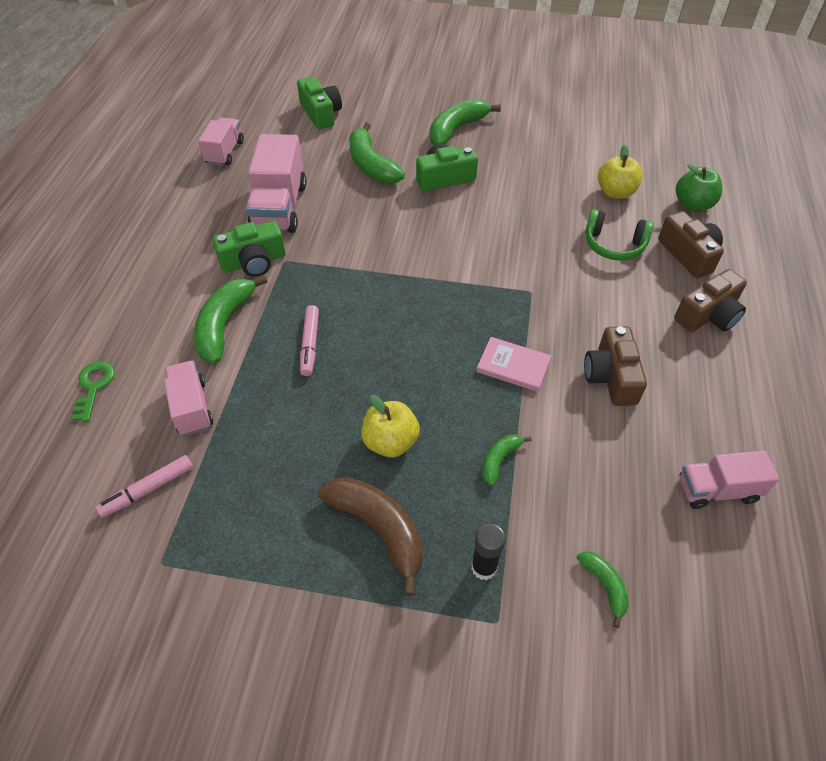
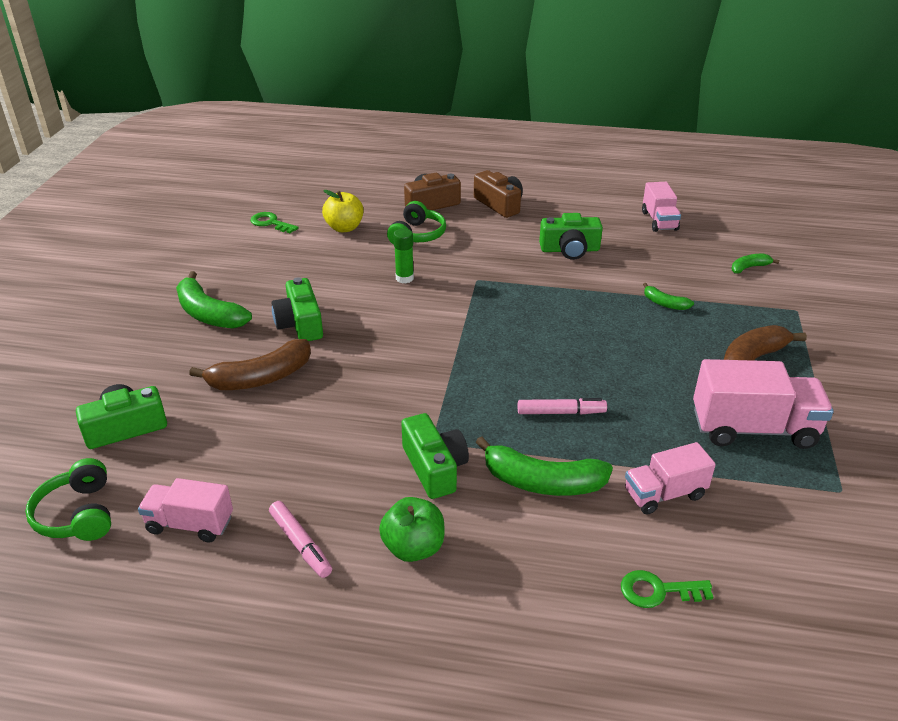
camera: 90 degrees left, 15 degrees down
pink marker [96,455,193,518] -> pink marker moved to [269,501,332,578]
pink truck [246,134,306,233] -> pink truck moved to [693,359,834,449]
green banana [349,122,405,183] -> brown banana [189,339,311,390]
yellow apple [361,395,420,457] -> none
black glue stick [471,524,506,580] -> none
pink book [476,337,551,392] -> none
brown camera [584,326,647,406] -> green camera [539,213,603,260]
green apple [676,164,722,211] -> green apple moved to [379,497,445,562]
none -> green headphones [25,458,111,541]
none -> green key [250,212,298,233]
none -> green glue stick [393,229,414,283]

